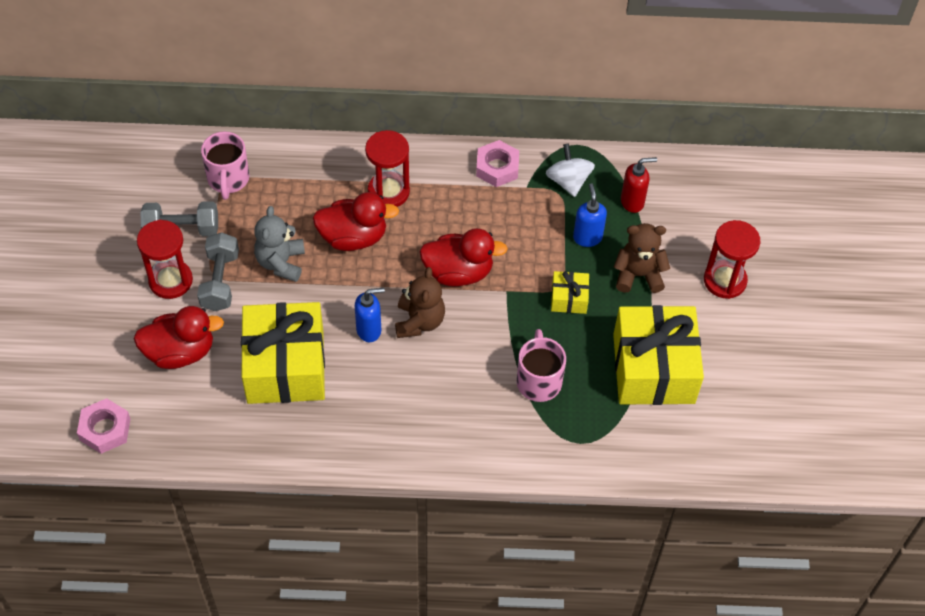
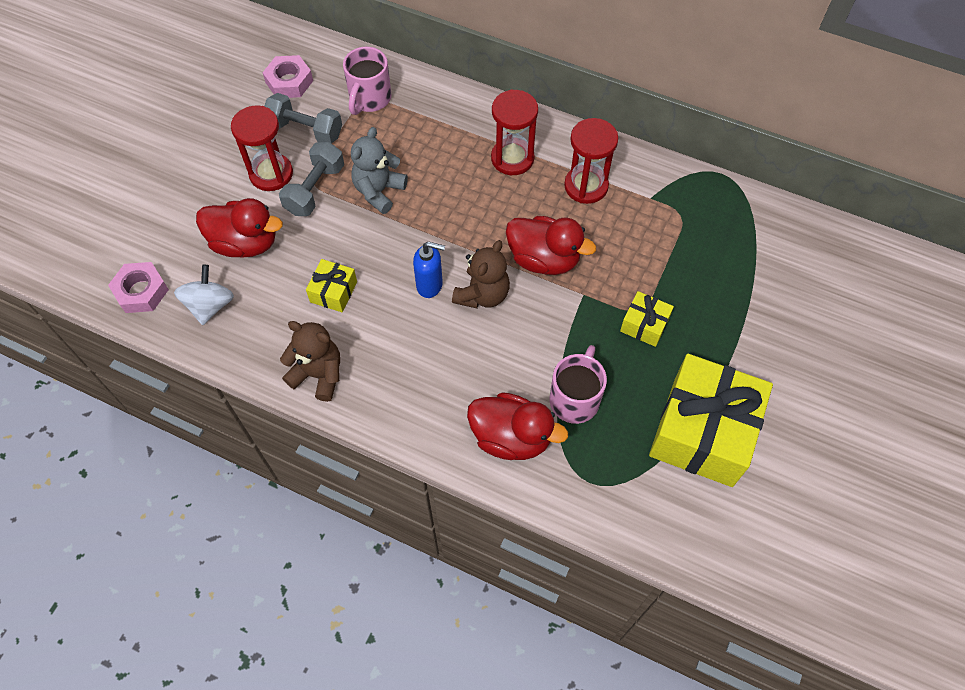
camera: 25 degrees right, 5 degrees up
yellow gift [241,302,325,404] -> yellow gift [306,259,357,312], size x0.45
red duck [313,192,399,251] -> red duck moved to [467,392,568,460]
pink nut [476,140,519,187] -> pink nut moved to [262,55,313,98]
white spinning top [546,144,595,197] -> white spinning top moved to [174,265,234,325]
blue soap dispenser [573,183,607,247] -> none
brown teddy bear [614,223,670,293] -> brown teddy bear moved to [280,321,340,402]
red soap dispenser [621,157,657,213] -> none
red hourglass [704,220,761,299] -> red hourglass moved to [564,118,618,204]

